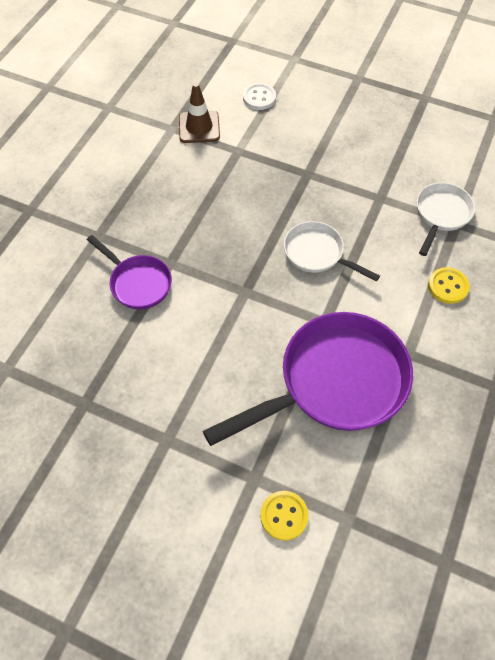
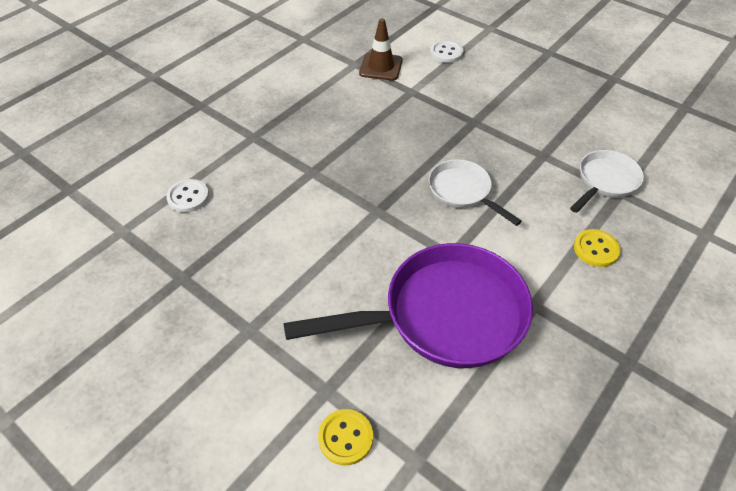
camera: 15 degrees right, 10 degrees down
purple pan [87,235,172,309] -> none
none -> white button [166,179,209,213]

